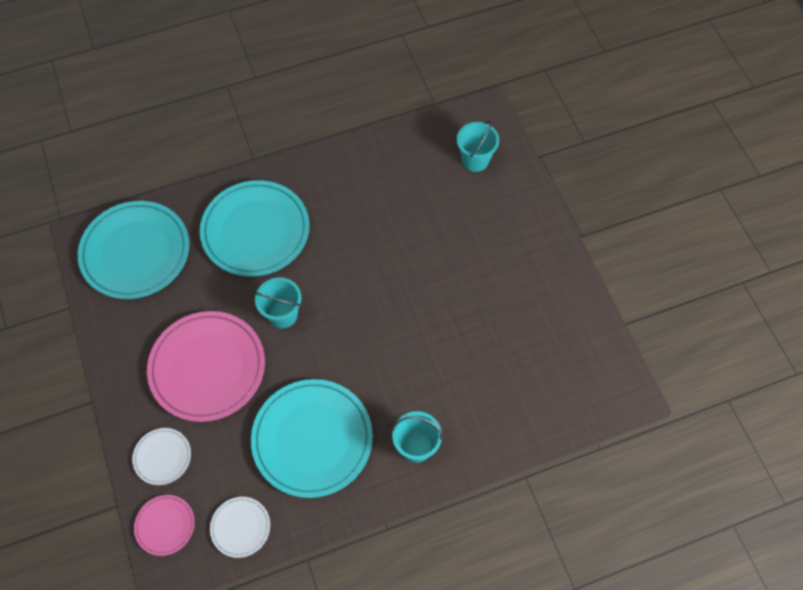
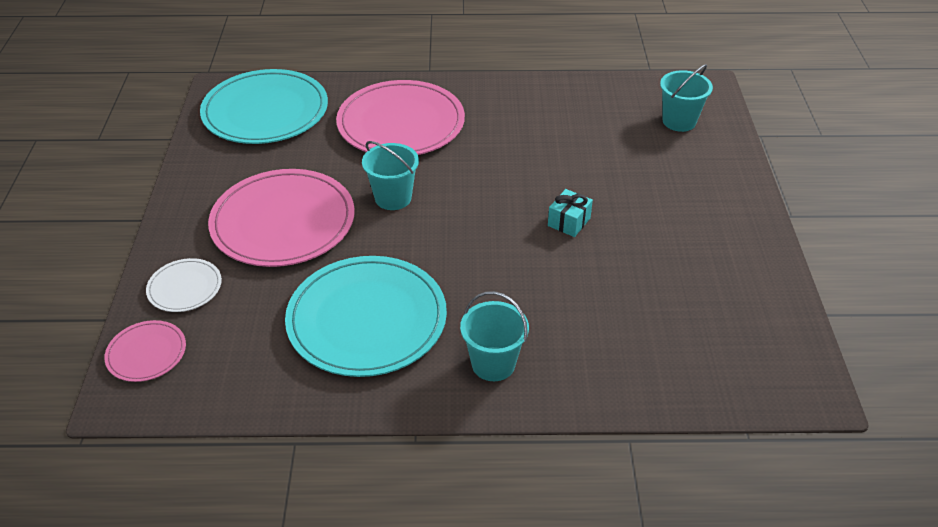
camera: 20 degrees right, 20 degrees down
turquoise plate [200,180,309,277] -> pink plate [336,80,465,155]
white plate [210,497,270,558] -> none
none -> turquoise gift [548,189,593,237]

